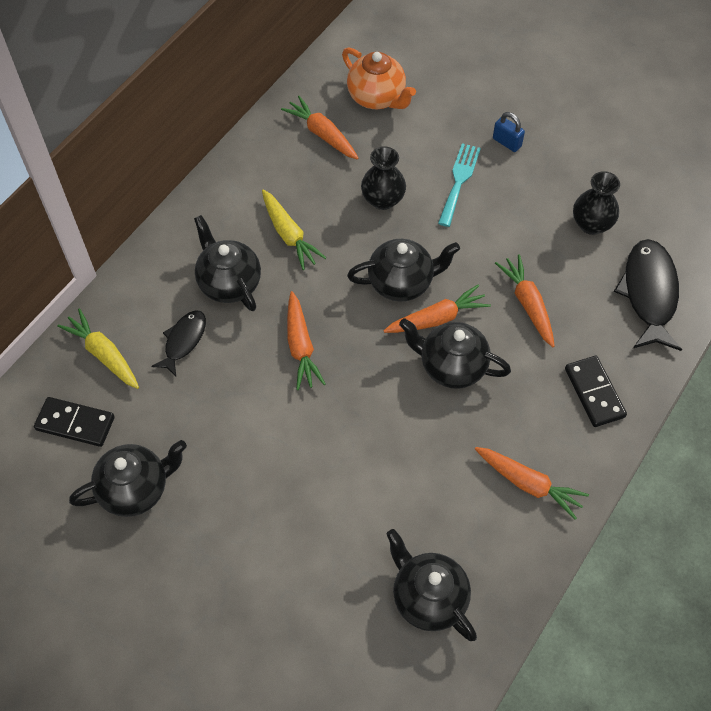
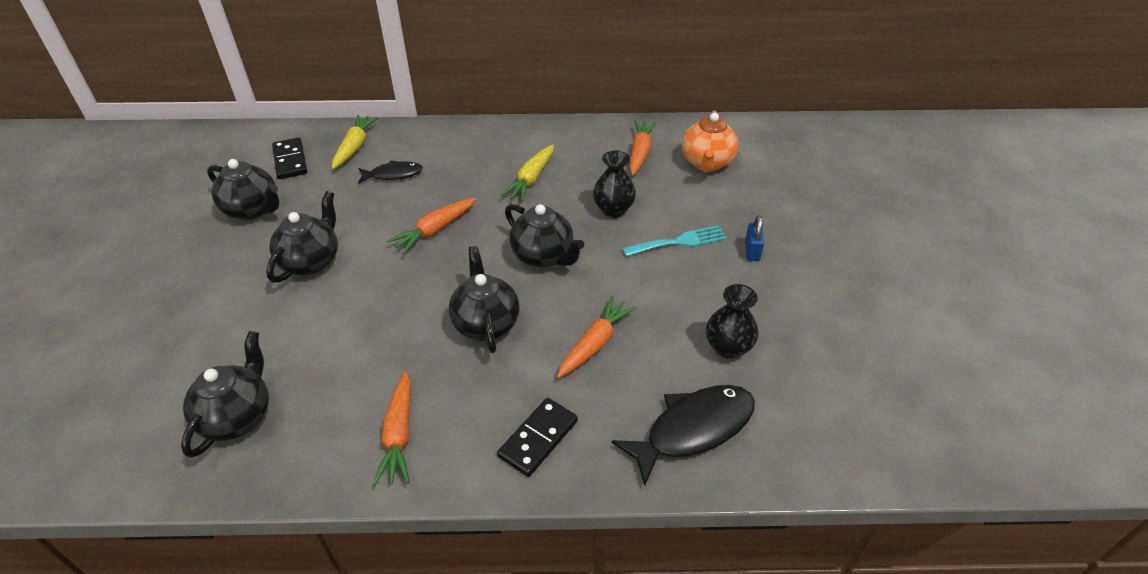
camera: 55 degrees right, 15 degrees down
black teapot [194,215,261,311] -> black teapot moved to [266,191,338,283]
orange carrot [383,284,491,333] -> none

